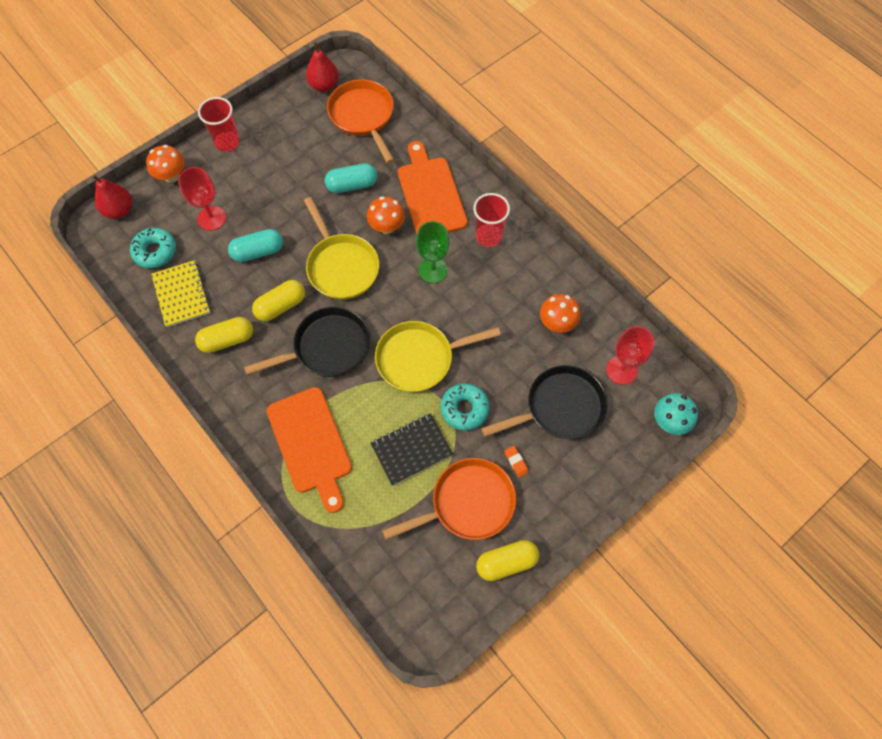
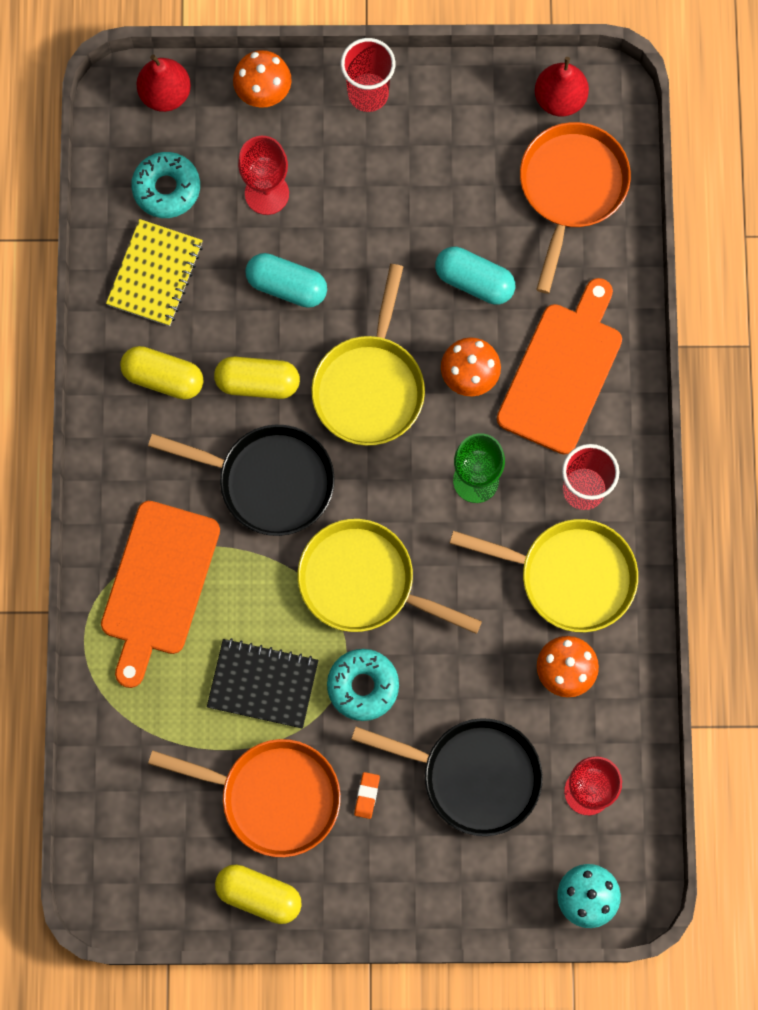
camera: 40 degrees right, 10 degrees up
none -> yellow pan [449,519,638,632]

